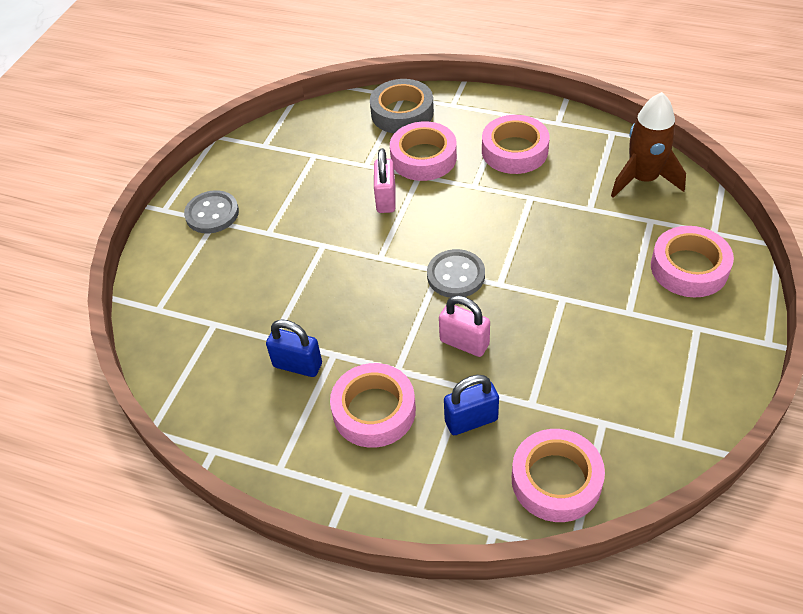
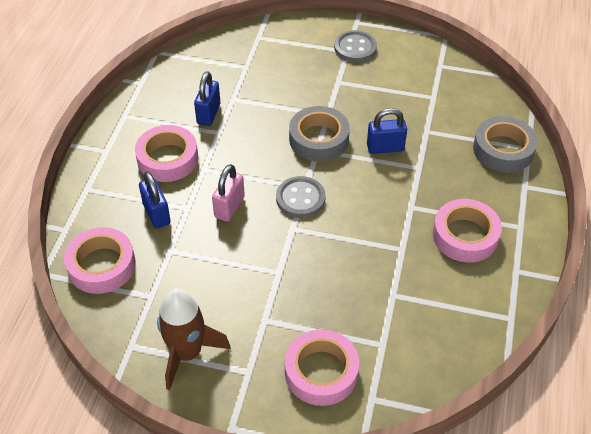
camera: 80 degrees right, 0 degrees up
pink padlock [374,148,396,213] -> blue padlock [367,108,407,154]
pink tape [390,121,457,181] -> none
brown rocket [611,92,686,198] -> brown rocket moved to [157,289,231,390]
none -> grey tape [289,106,350,162]

